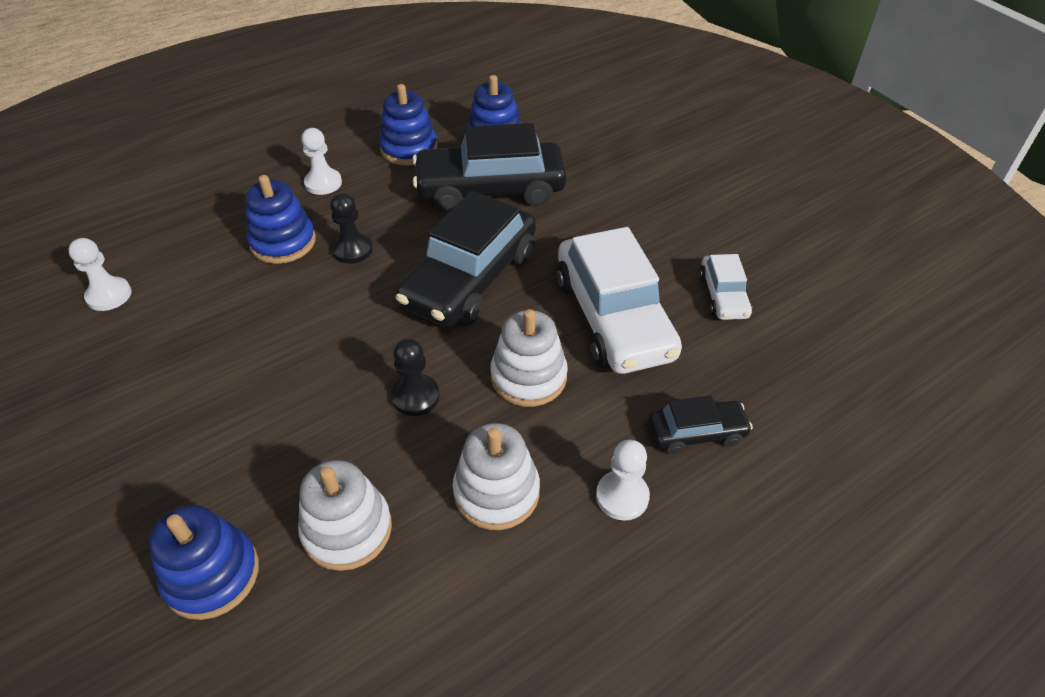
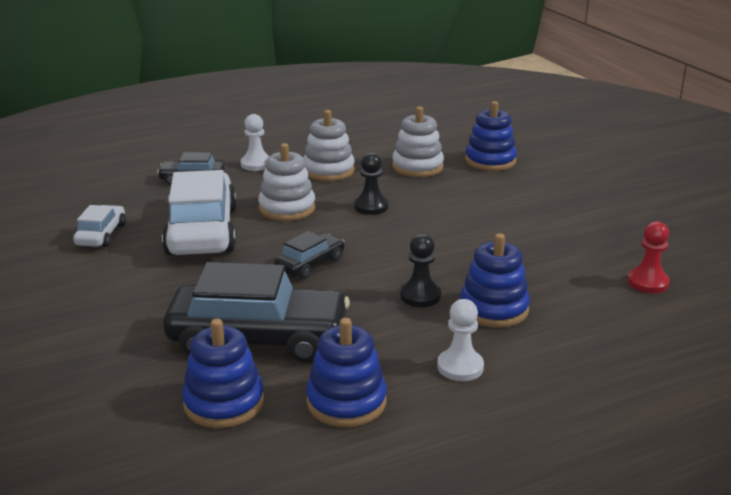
camera: 170 degrees left, 20 degrees down
white pawn [68,238,132,311] -> red pawn [627,221,670,293]
black car [395,191,536,327] -> black car [274,231,345,279], size x0.49

